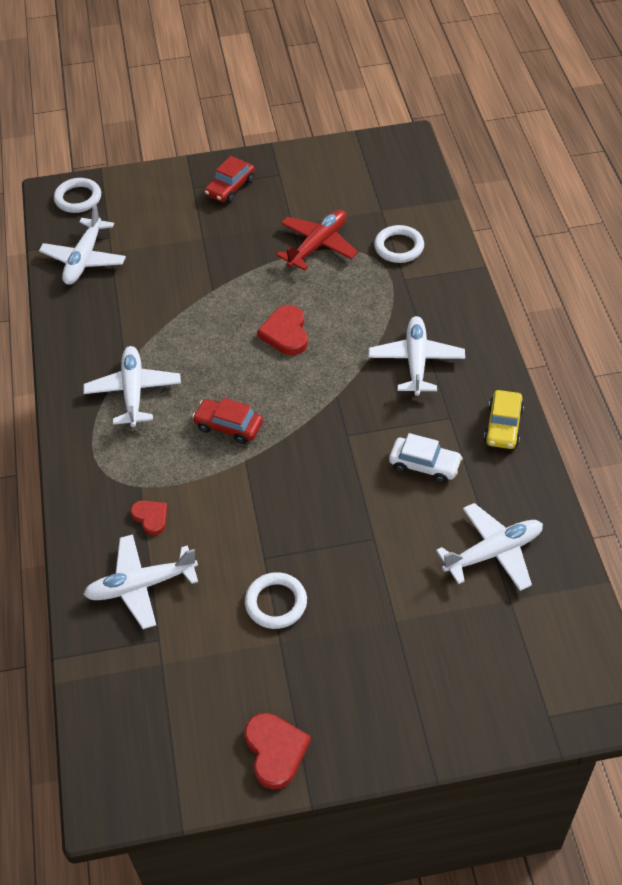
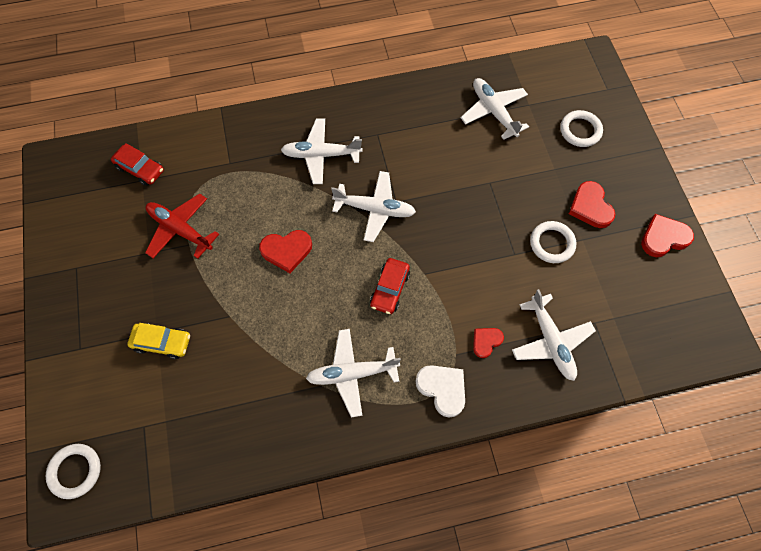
camera: 95 degrees left, 15 degrees up
white plane [39,204,126,285] -> white plane moved to [331,171,416,242]
red car [205,156,255,203] -> red car moved to [111,143,164,186]
white ring [374,225,424,263] -> white ring moved to [560,110,603,147]
white car [389,433,463,483] -> none
yellow car [484,390,524,449] -> yellow car moved to [127,323,190,359]
none -> white heart [416,365,465,418]
none -> red heart [569,181,615,228]

